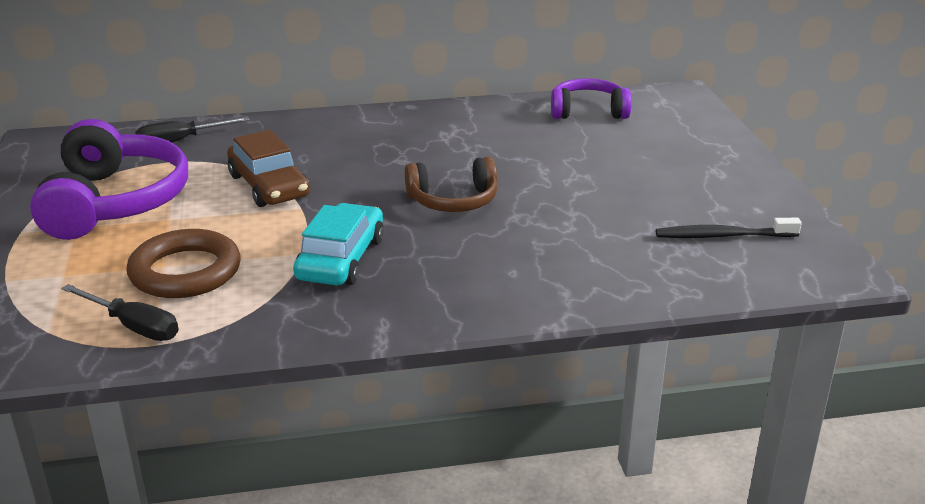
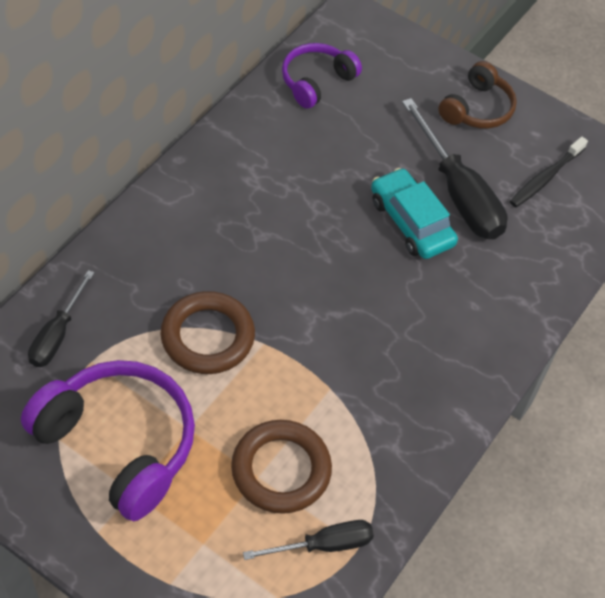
camera: 50 degrees left, 25 degrees up
brown car [227,130,310,207] -> brown ring [160,291,255,374]
turquoise car [293,203,384,285] -> turquoise car moved to [371,168,458,259]
brown headphones [405,157,498,212] -> brown headphones moved to [438,61,517,129]
none -> black screwdriver [402,98,507,239]

